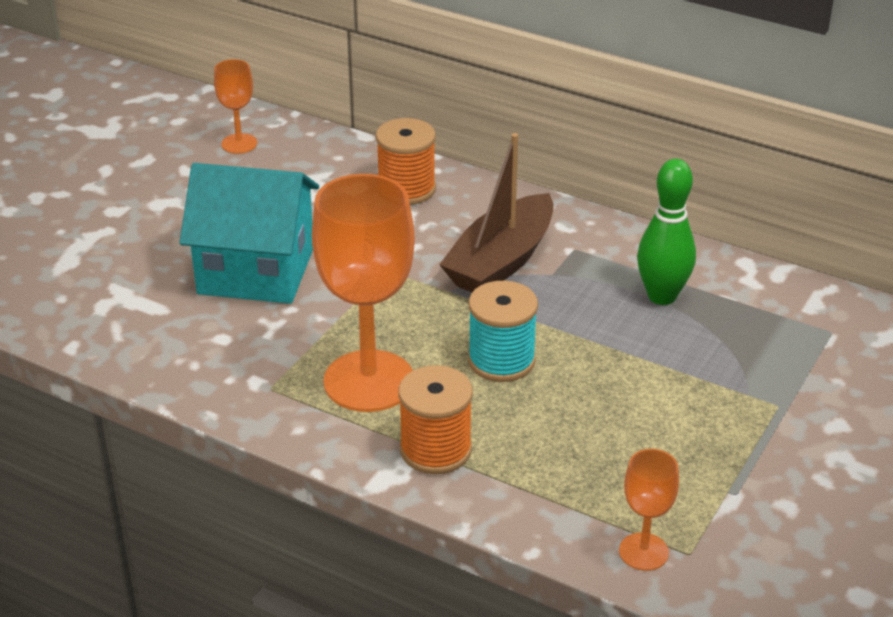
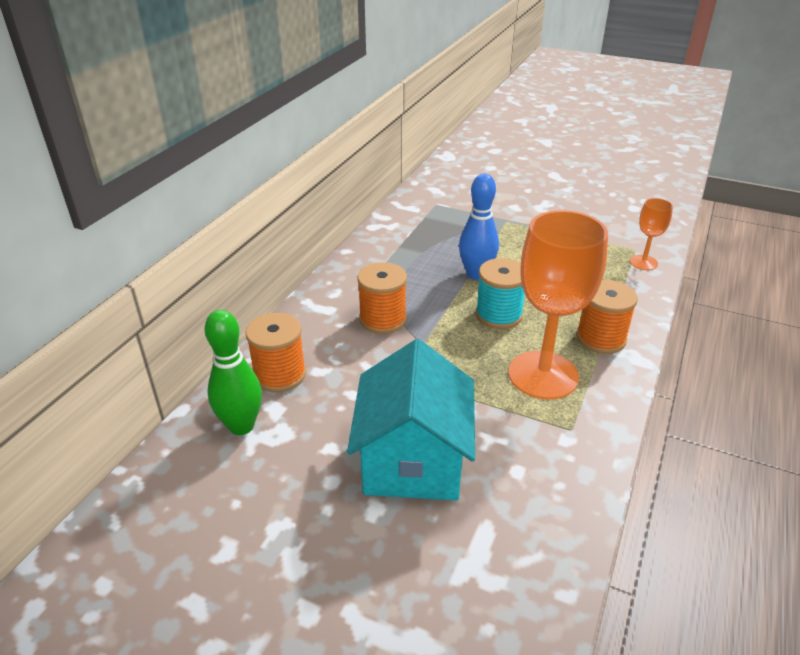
camera: 95 degrees left, 0 degrees up
orange goblet [214,59,257,154] -> none
brown boat [439,133,554,292] -> orange spool [357,262,407,334]
green bowling pin [637,159,696,305] -> green bowling pin moved to [205,310,262,435]
none -> blue bowling pin [459,174,499,280]

